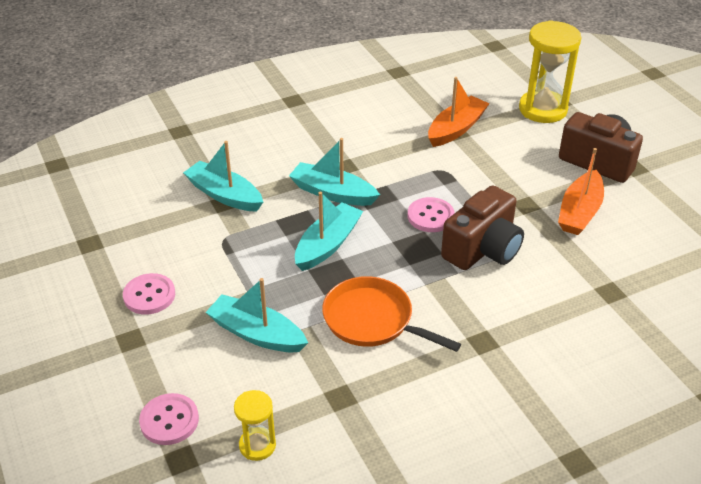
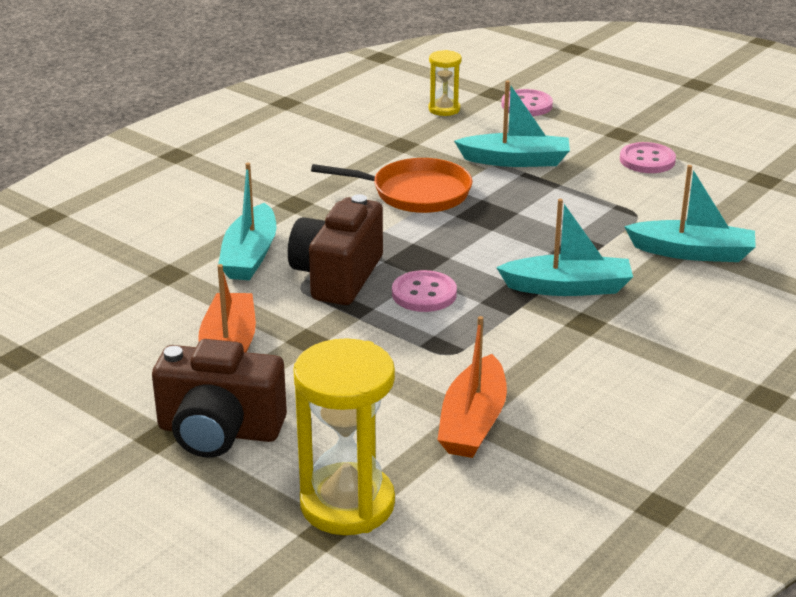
camera: 155 degrees right, 10 degrees down
turquoise boat [295,192,363,271] -> turquoise boat moved to [218,163,276,280]

